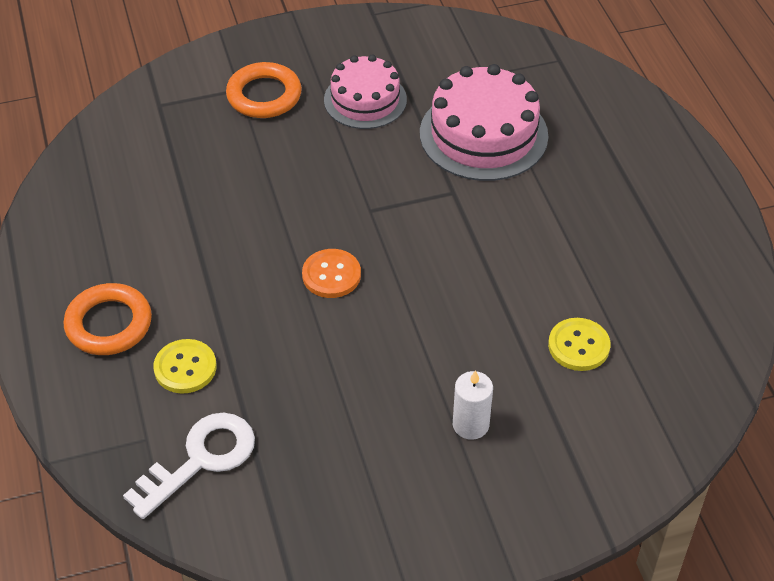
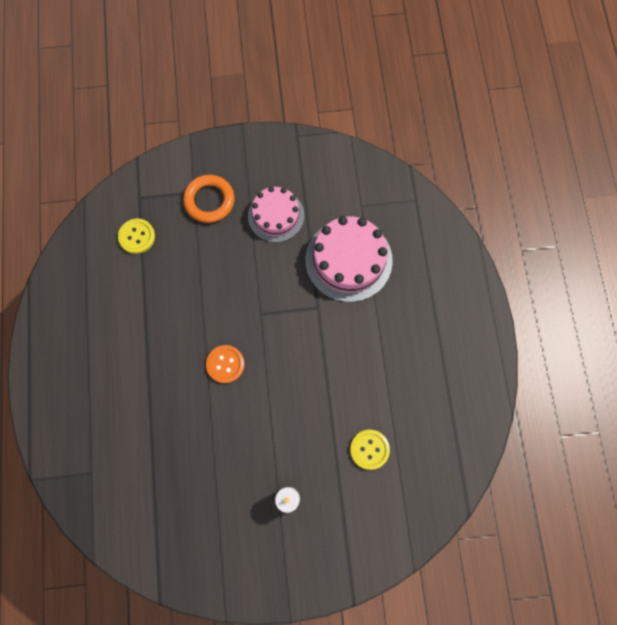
camera: 10 degrees right, 25 degrees up
orange ring [63,283,152,355] -> none
white key [123,413,255,519] -> none
yellow button [153,339,216,393] -> yellow button moved to [118,219,155,254]

